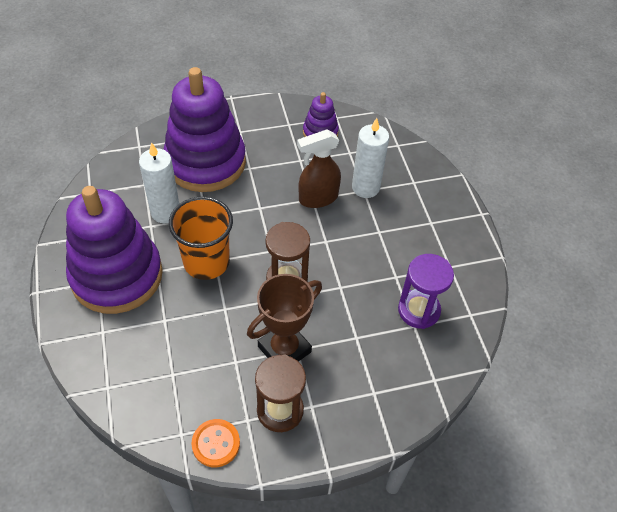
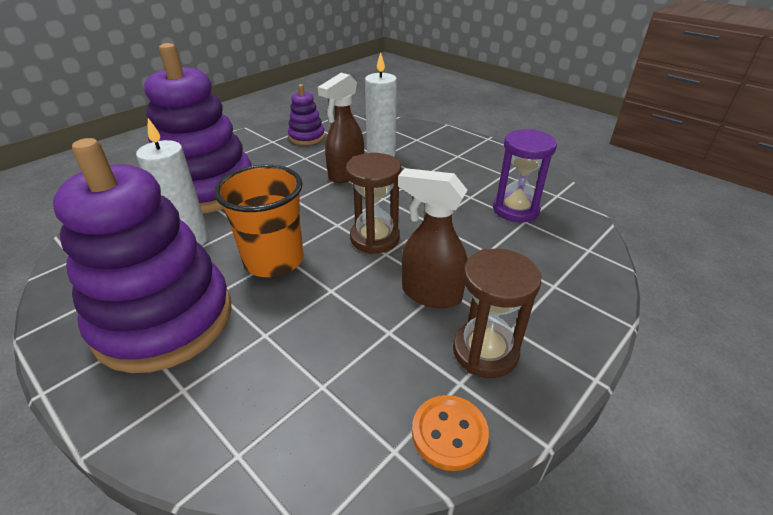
camera: 30 degrees left, 15 degrees down
brown trophy [247,274,322,362] -> brown spray bottle [398,168,468,308]

